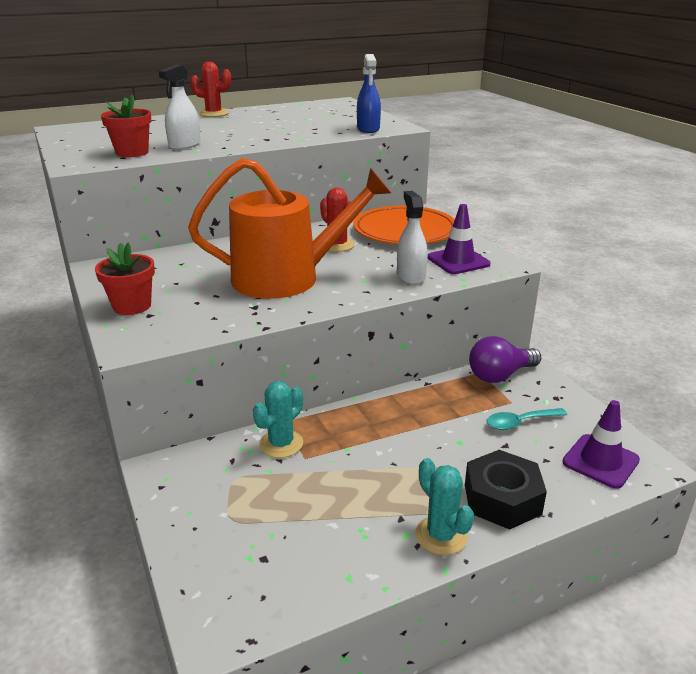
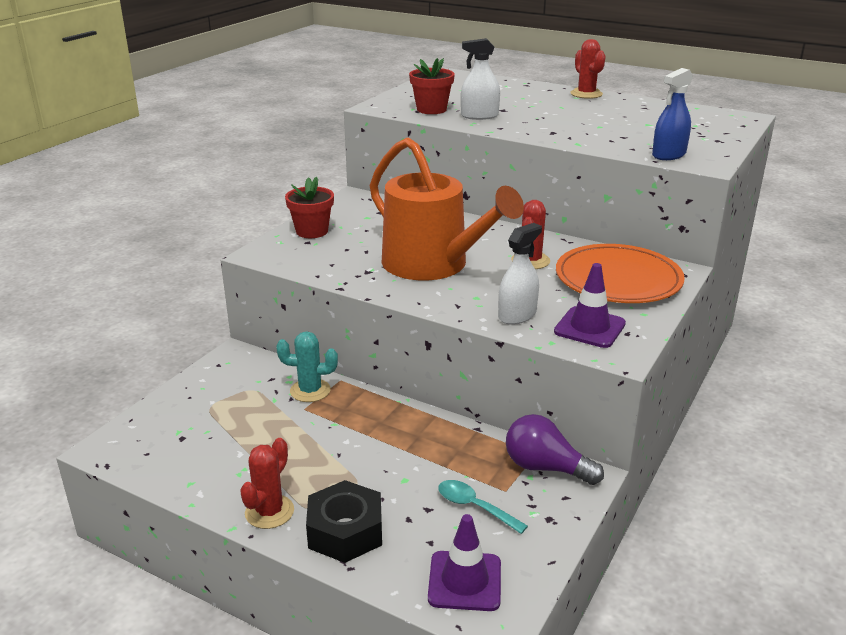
camera: 55 degrees right, 0 degrees up
turquoise cactus [415,458,474,555] -> red cactus [240,438,294,529]

